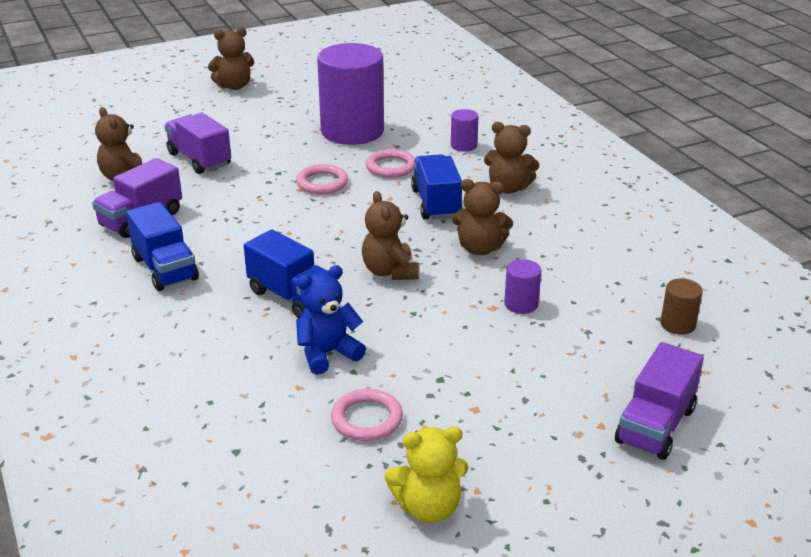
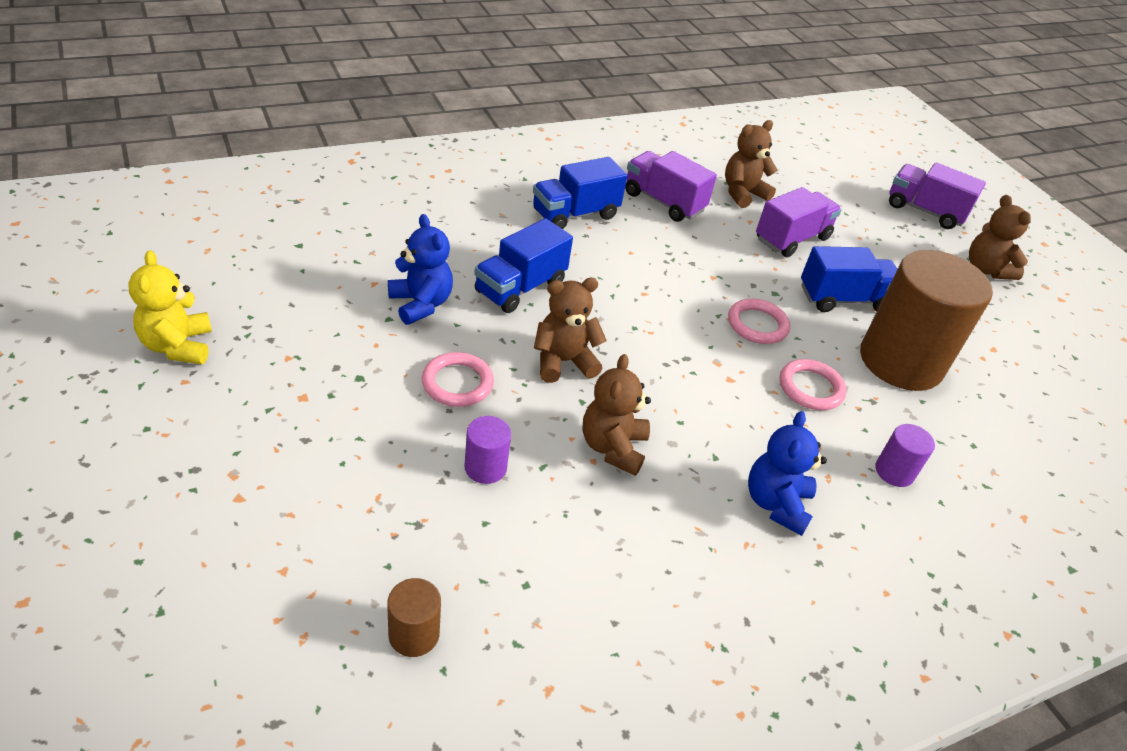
camera: 85 degrees right, 10 degrees up
purple cylinder [317,43,384,145] -> brown cylinder [860,250,993,391]
pink ring [331,389,403,441] -> pink ring moved to [422,352,494,407]
blue truck [411,154,462,220] -> blue truck moved to [801,246,897,312]
brown teddy bear [484,122,539,194] -> blue teddy bear [748,411,827,536]
purple truck [615,342,704,460] -> purple truck moved to [889,163,986,229]

